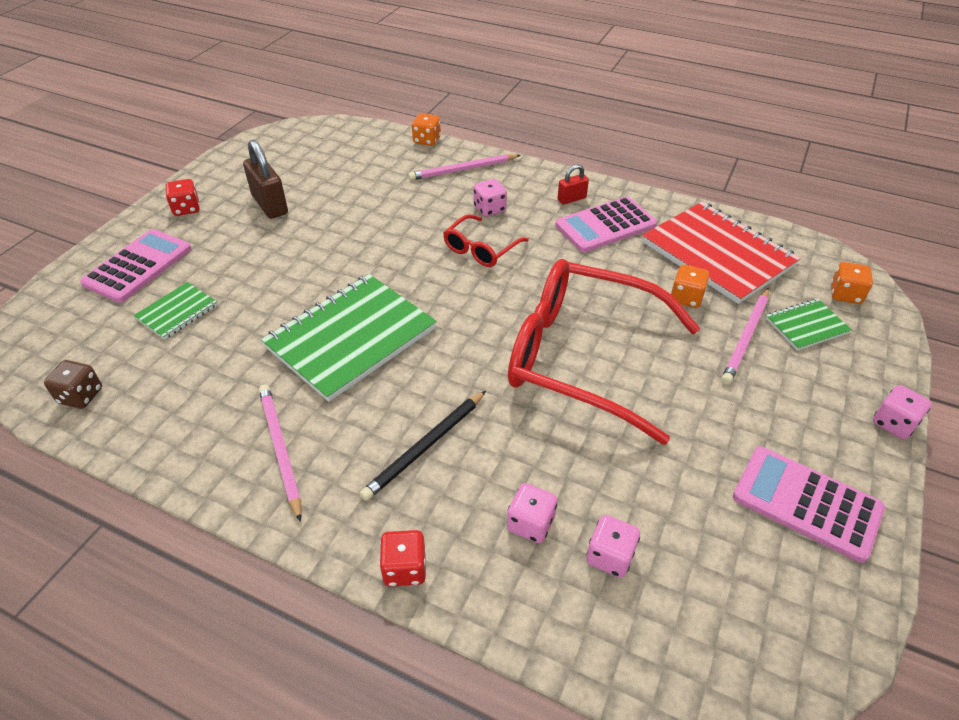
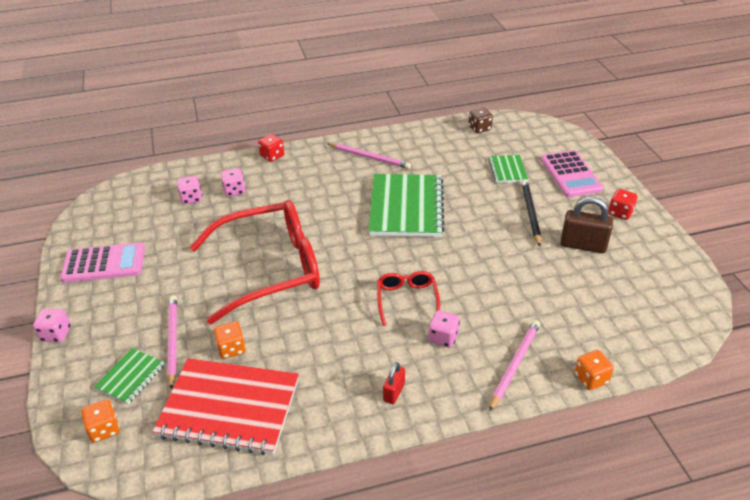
camera: 140 degrees right, 5 degrees down
black pencil [360,391,486,501] -> black pencil moved to [522,179,541,246]
pink calculator [555,196,657,252] -> none

